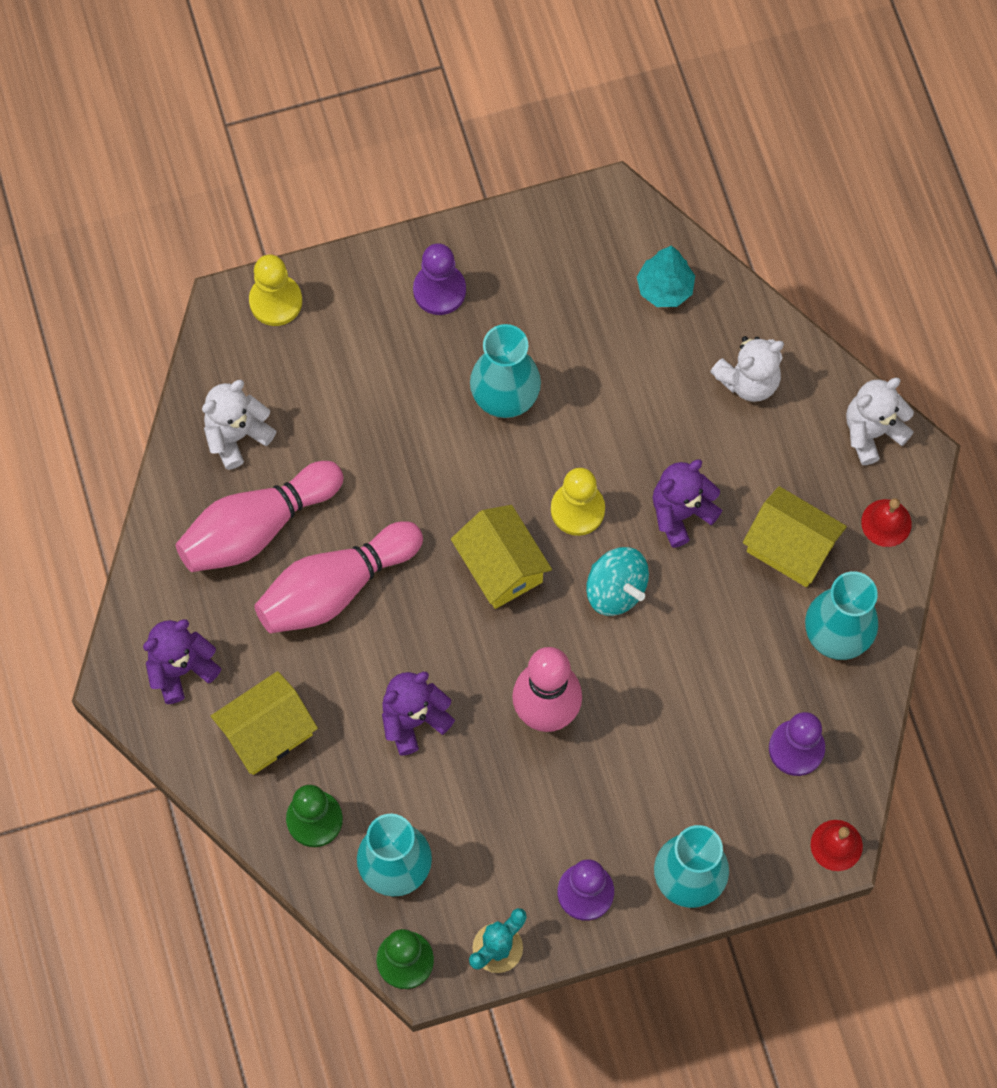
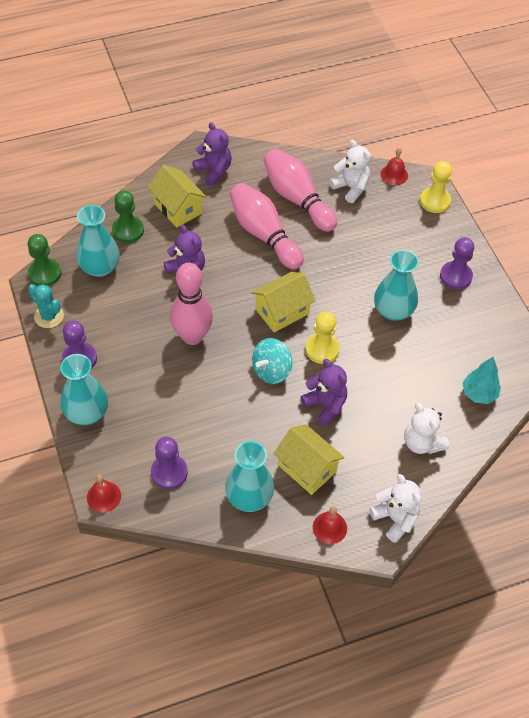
camera: 85 degrees right, 15 degrees down
yellow house [743,486,847,587] -> yellow house turned 75 degrees counterclockwise [273,424,345,495]
none -> red bell [380,148,408,185]

